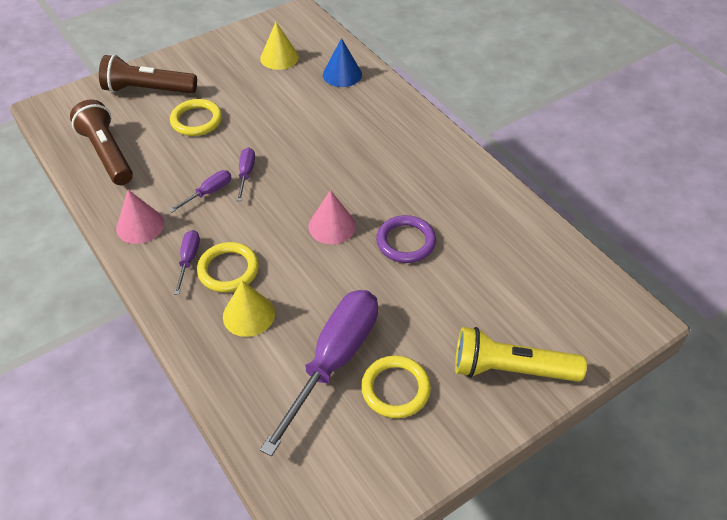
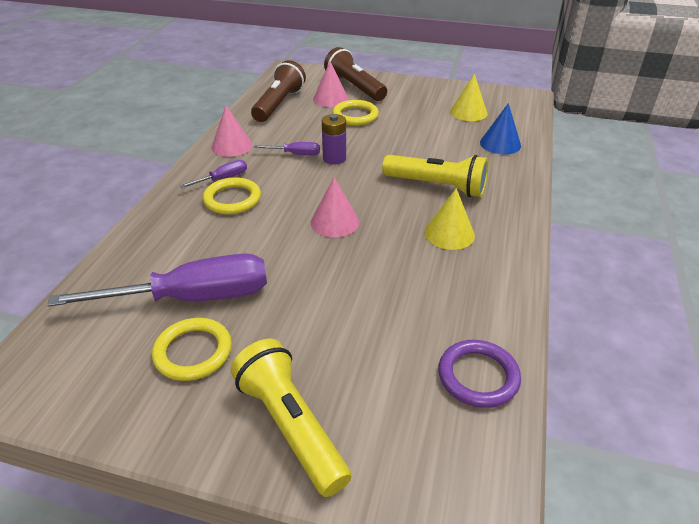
camera: 50 degrees right, 10 degrees down
yellow cone [223,281,275,337] -> yellow cone moved to [425,188,475,250]
purple screwdriver [237,147,255,201] -> purple battery [322,114,346,165]
purple ring [376,215,436,263] -> purple ring moved to [438,340,521,408]
none -> pink cone [313,61,349,107]
none -> yellow flashlight [382,155,489,197]

